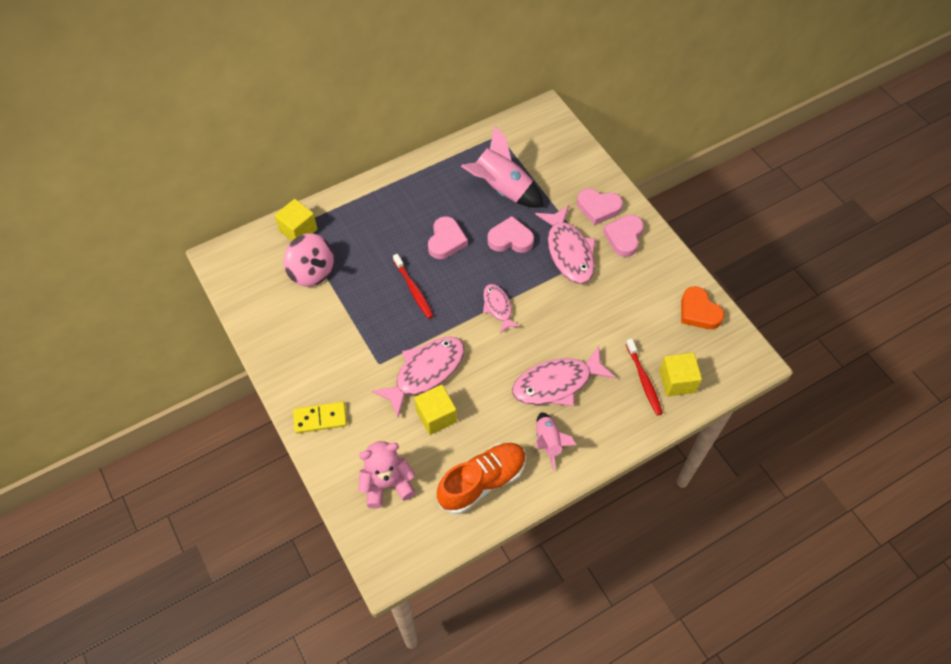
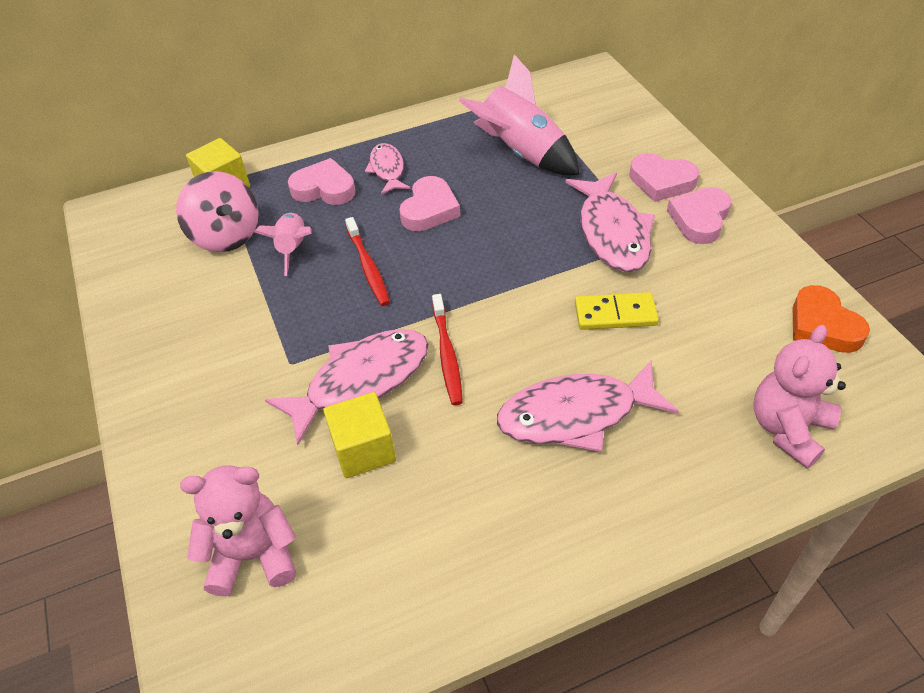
camera: 10 degrees right, 10 degrees down
yellow domino [293,401,347,433] -> yellow domino moved to [575,292,659,330]
orange shoe [437,443,526,514] -> none
pink fish [483,284,520,333] -> pink fish moved to [365,143,410,194]
pink heart [487,216,534,253] -> pink heart moved to [288,158,355,205]
pink rocket [536,412,576,471] -> pink rocket moved to [254,213,312,276]
red toothbrush [626,339,663,415] -> red toothbrush moved to [432,294,463,405]
yellow cube [659,353,702,396] -> pink teddy bear [754,325,846,469]

